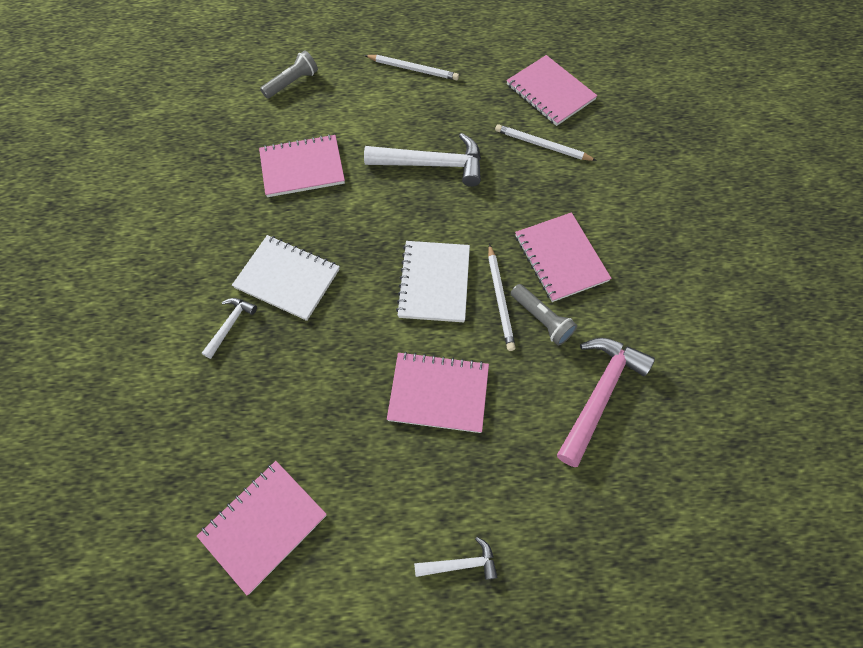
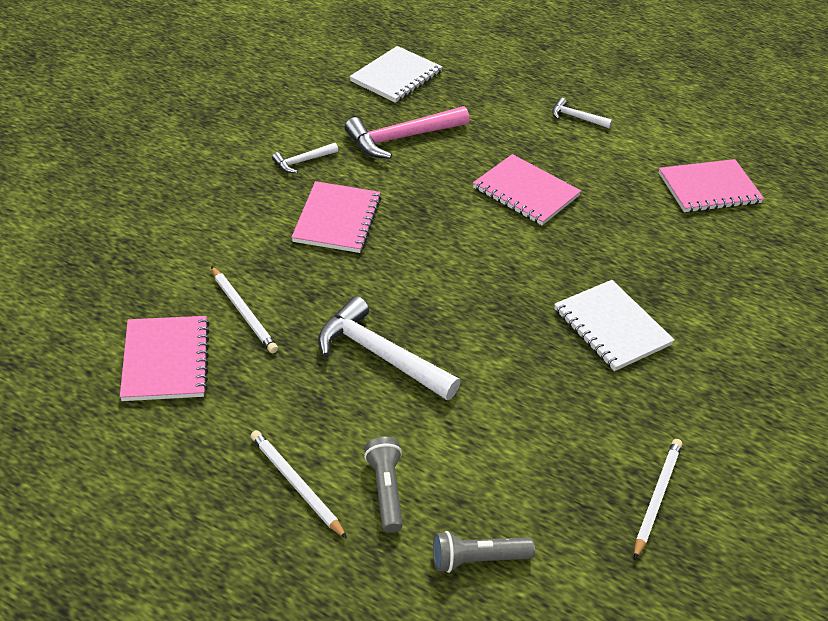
camera: 150 degrees left, 20 degrees down
white hammer [202,298,257,359] -> white hammer moved to [272,143,338,173]
pink notebook [259,134,345,197] -> none
white notebook [396,241,470,322] -> white notebook moved to [349,46,443,103]
white pencil [488,244,516,351] -> white pencil moved to [634,439,682,560]
grey flashlight [511,284,577,346] -> grey flashlight moved to [364,437,403,533]

